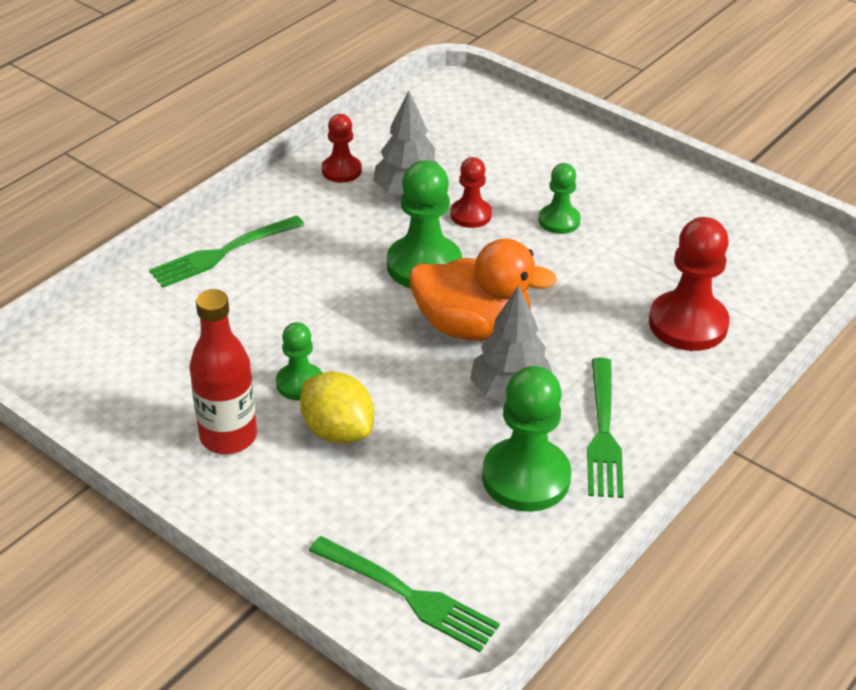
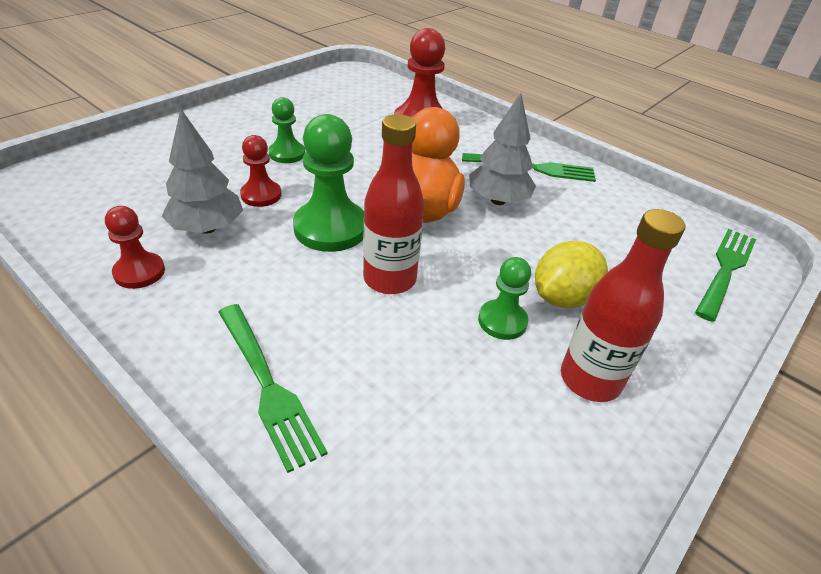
camera: 90 degrees left, 0 degrees up
green pawn [482,366,571,512] -> none
none -> red bottle [363,114,424,294]

